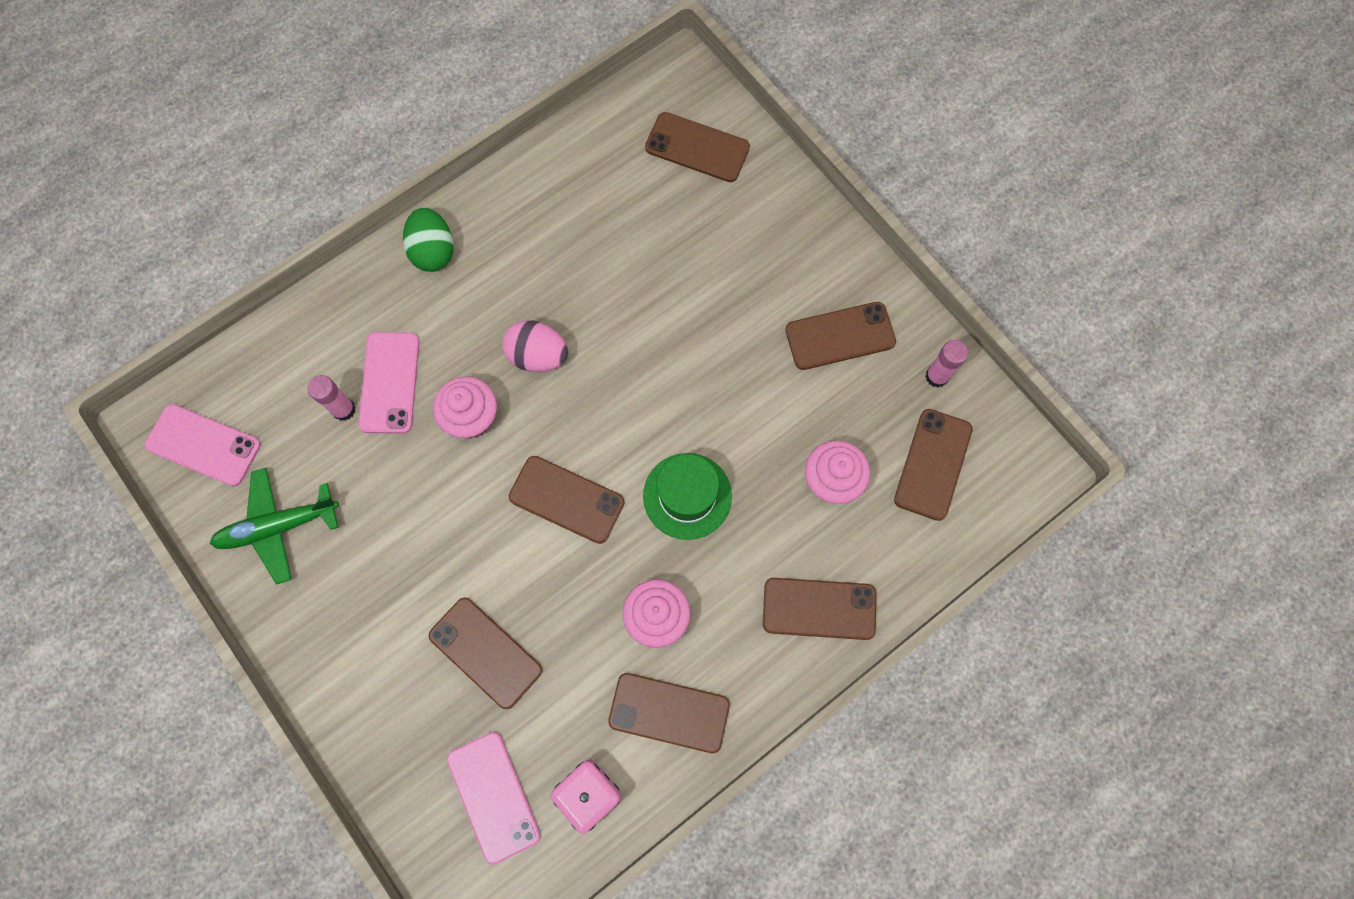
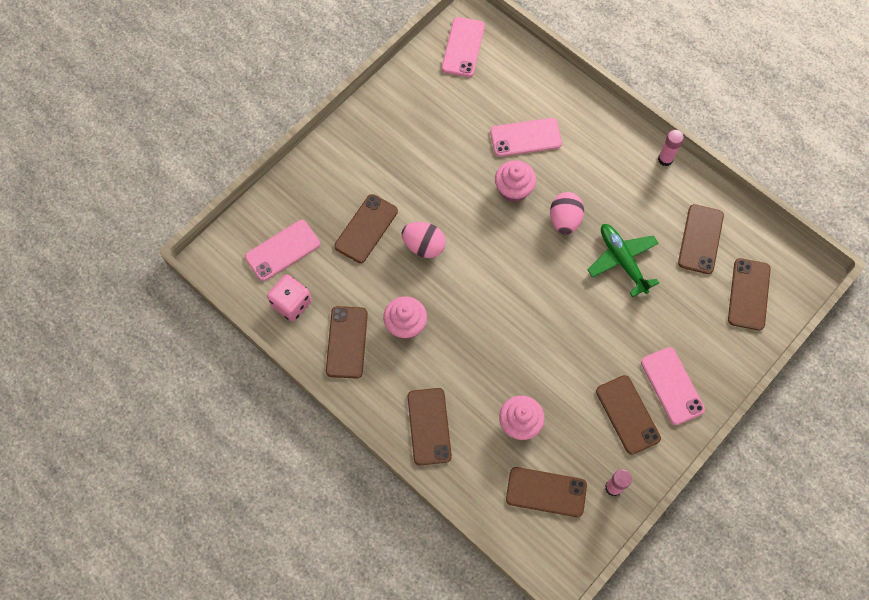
camera: 80 degrees right, 5 degrees down
green plane [210,468,339,584] -> green plane moved to [587,224,659,297]
pink glue stick [307,375,356,421] -> pink glue stick moved to [658,130,684,166]
green egg [403,207,454,272] -> none
brown phone [509,456,625,544] -> brown phone moved to [678,204,724,274]
green hat [643,453,732,540] -> none
none -> pink egg [401,222,446,258]
none -> pink phone [641,347,705,425]

